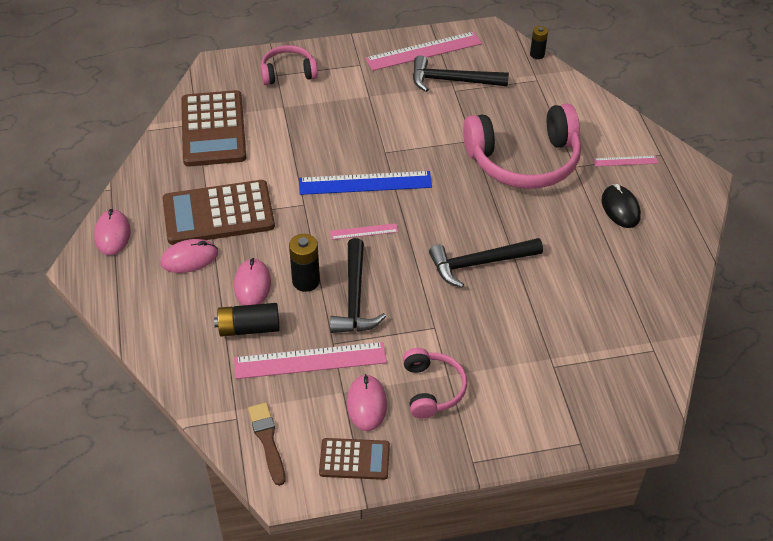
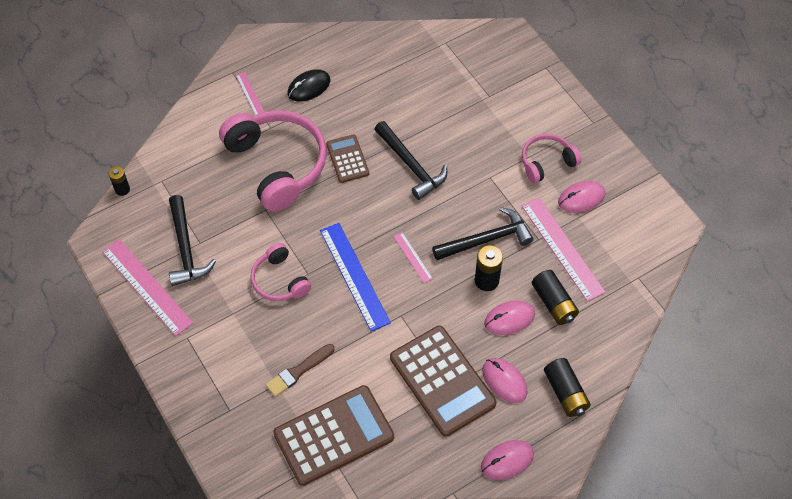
camera: 110 degrees left, 10 degrees up
brown brush [248,403,285,486] -> brown brush moved to [266,344,335,397]
pink headphones [261,45,318,85] -> pink headphones moved to [251,243,311,301]
brown calculator [319,438,390,480] -> brown calculator moved to [326,134,369,183]
none -> black battery [544,358,591,417]

